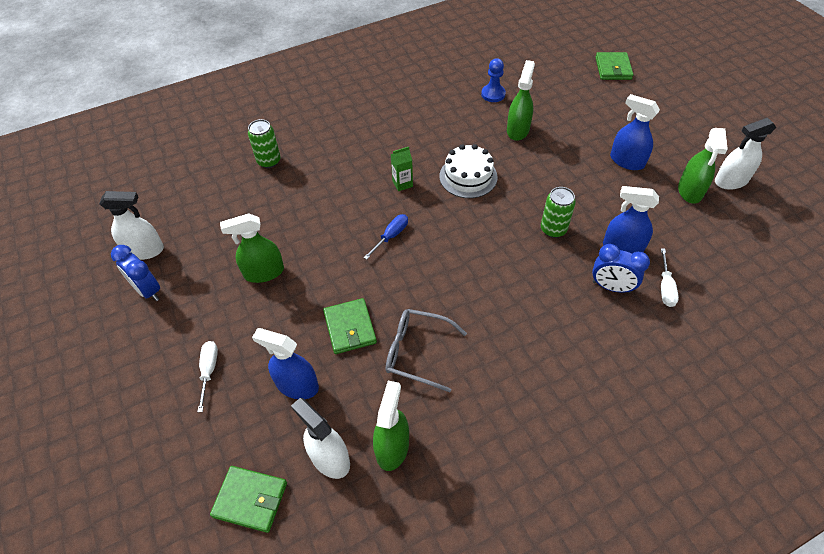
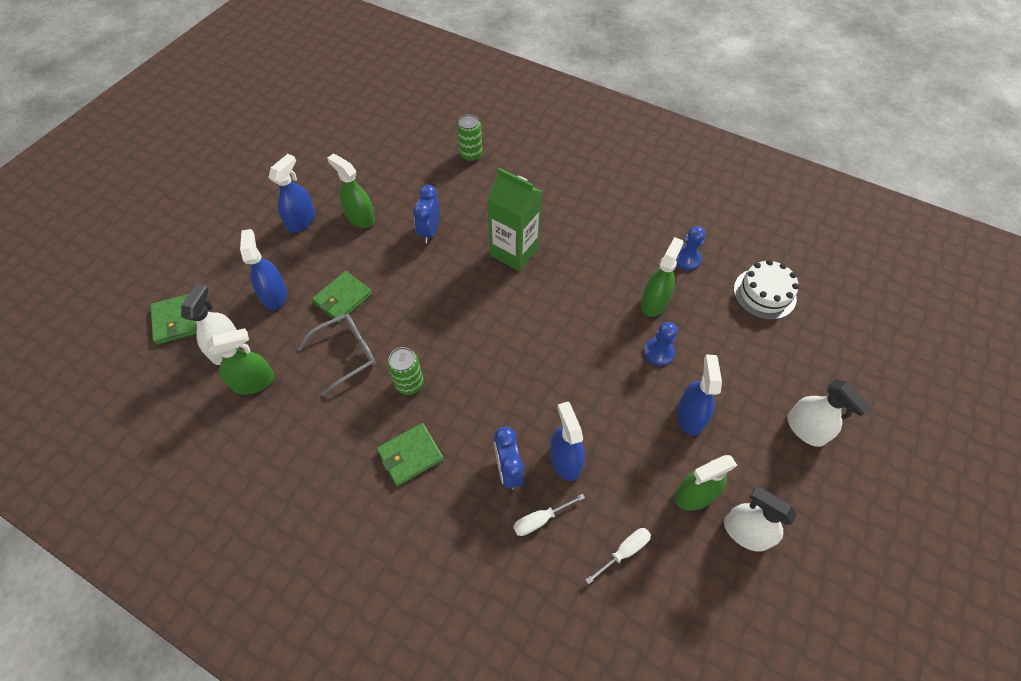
camera: 55 degrees right, 5 degrees up
white spray bottle [99,191,164,260] -> white spray bottle moved to [787,379,872,447]
blue clock [111,245,160,301] -> blue clock moved to [413,185,440,243]
white screwdriver [197,341,218,412] -> white screwdriver moved to [586,528,651,584]
blue screwdriver [363,214,408,260] -> none
grey glasses [386,309,467,392] -> grey glasses turned 75 degrees clockwise [297,314,376,396]
green carton [391,147,413,191] -> green carton [487,168,542,271], size x2.20
white cake [439,144,498,198] -> white cake moved to [734,259,799,320]
green spray bottle [507,60,535,141] -> green spray bottle turned 45 degrees counterclockwise [641,237,684,317]
green can [541,187,576,238] -> green can moved to [387,347,424,395]
green wallet [595,52,634,80] -> green wallet moved to [377,423,444,486]
none -> blue spray bottle [268,154,315,233]
none -> blue pawn [644,322,678,366]

